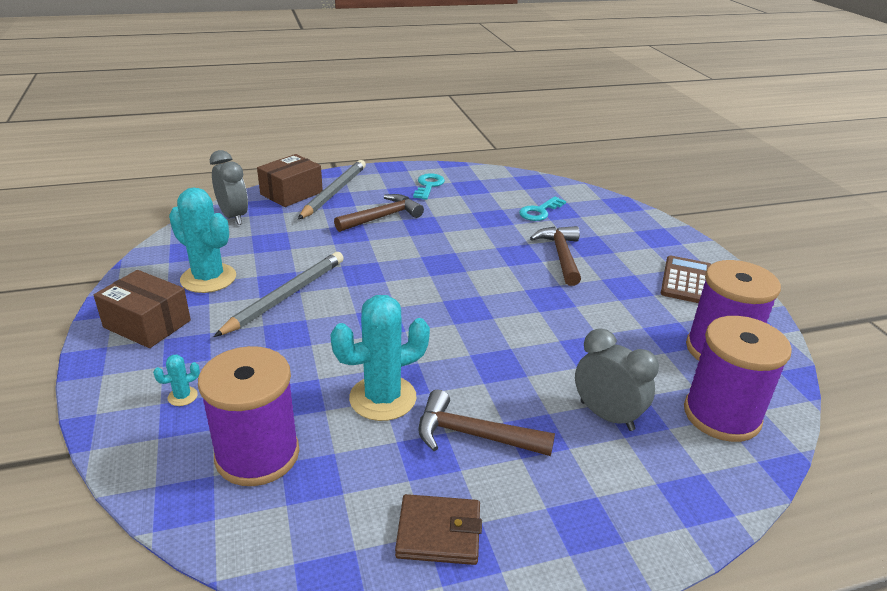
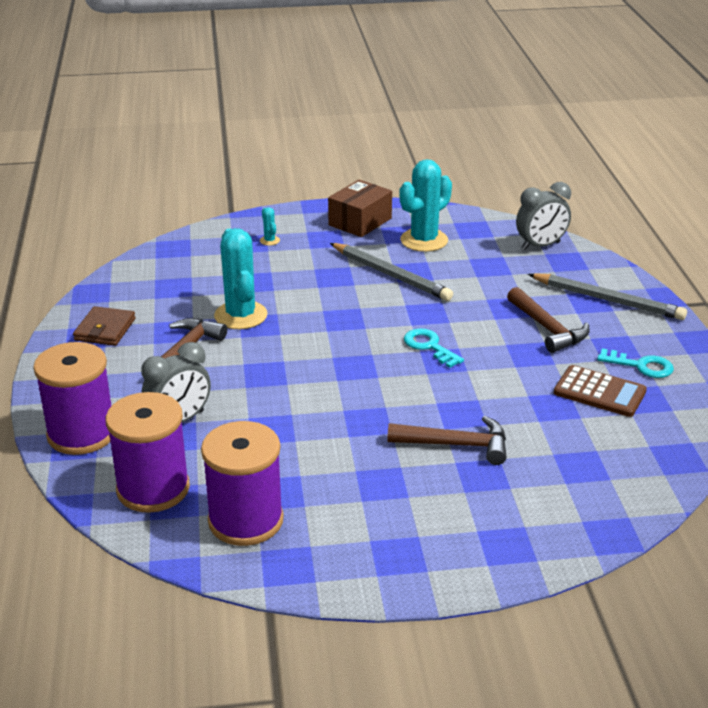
camera: 100 degrees right, 0 degrees up
purple spool [198,346,299,486] -> purple spool moved to [33,342,111,455]
brown box [257,154,323,207] -> none
turquoise key [519,196,566,221] -> turquoise key moved to [404,328,464,368]
brown calculator [661,256,711,303] -> brown calculator moved to [554,365,647,417]

